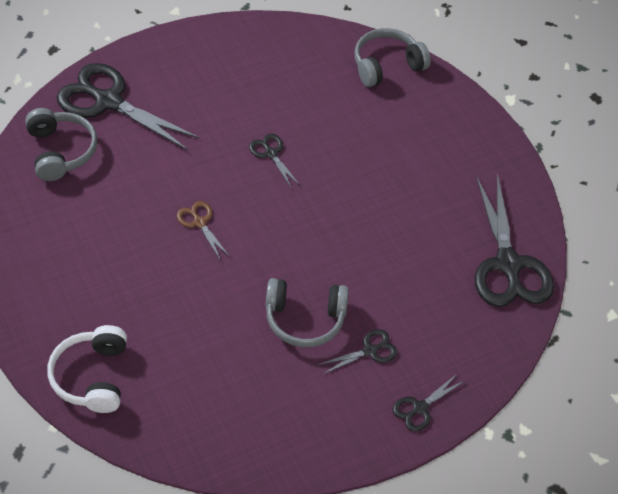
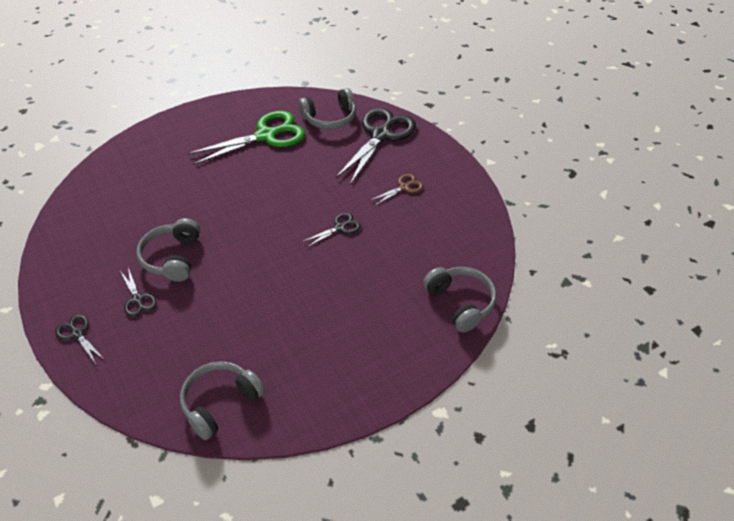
camera: 90 degrees right, 5 degrees down
white headphones [47,325,127,413] -> none
brown scissors [177,201,230,261] -> brown scissors moved to [371,174,424,206]
black scissors [475,174,554,307] -> grey headphones [180,361,265,440]
none -> green scissors [187,111,305,165]

